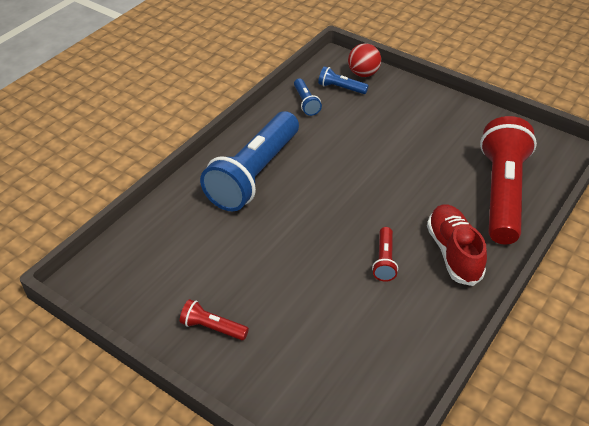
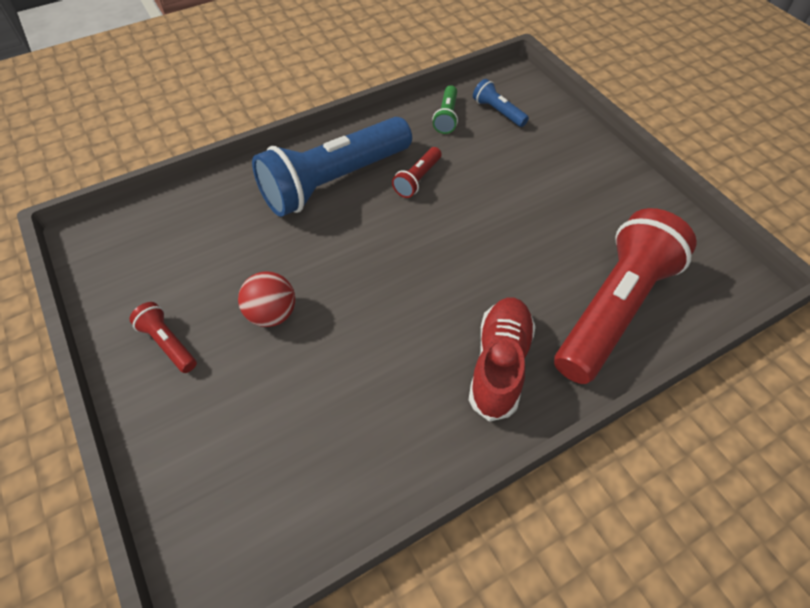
camera: 25 degrees right, 10 degrees up
blue flashlight [294,78,322,116] -> green flashlight [432,85,458,134]
red ball [348,43,381,77] -> red ball moved to [238,271,295,327]
red flashlight [372,227,398,282] -> red flashlight moved to [392,147,441,198]

